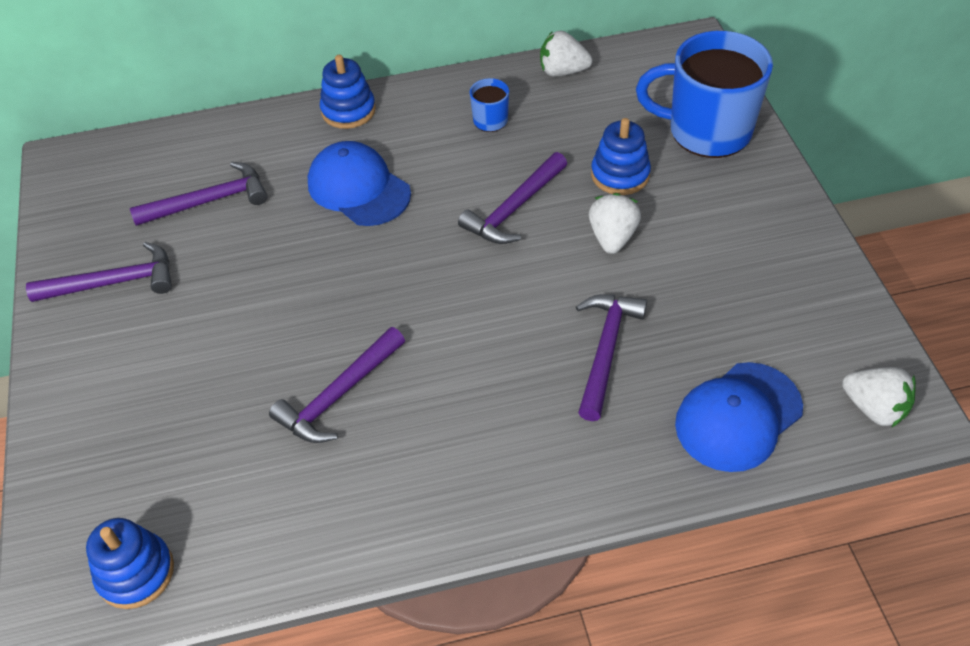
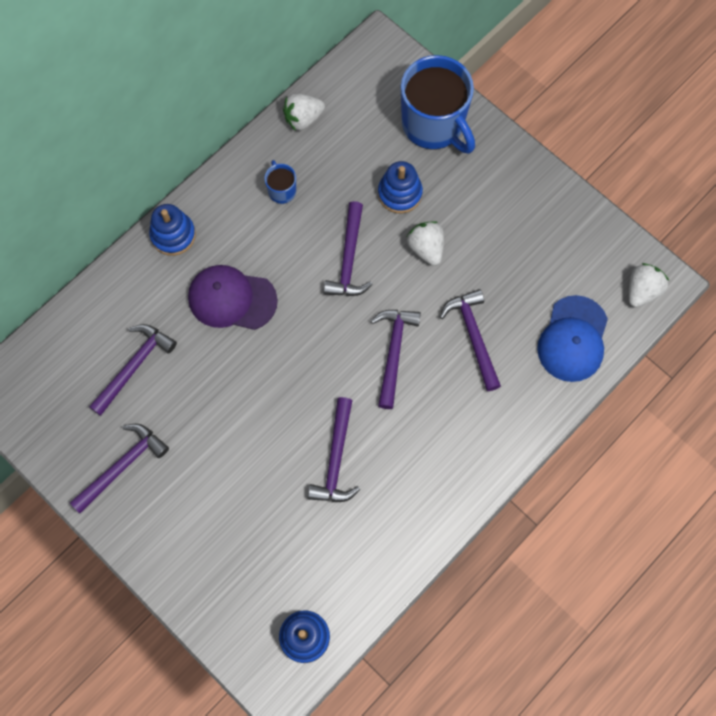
camera: 35 degrees left, 20 degrees up
blue cap [308,141,411,226] -> purple cap [188,265,278,330]
blue mug [636,31,773,158] -> blue mug turned 105 degrees counterclockwise [401,55,475,154]
white strawberry [842,367,916,428] -> white strawberry turned 60 degrees counterclockwise [629,263,669,307]
none -> purple hammer [371,310,421,409]

